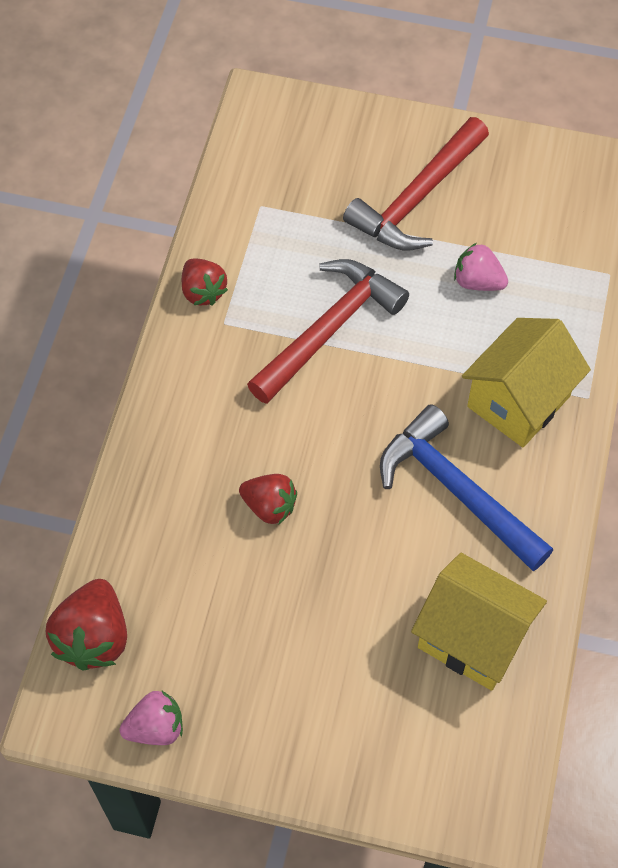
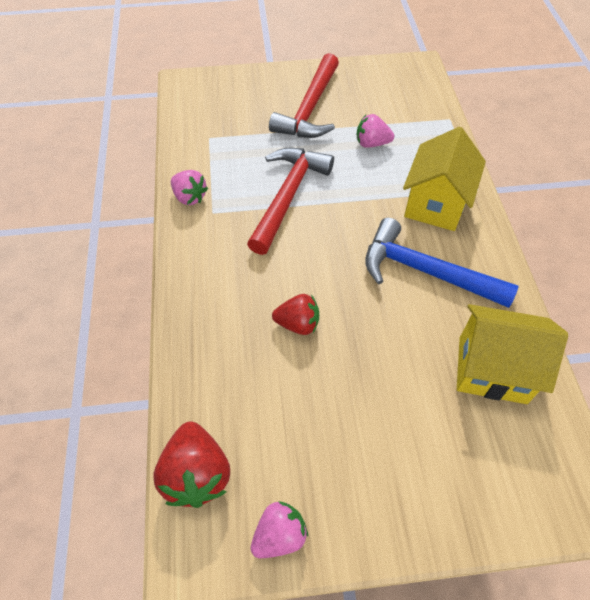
camera: 20 degrees left, 5 degrees down
red strawberry [182,259,228,306] -> pink strawberry [171,170,208,205]

